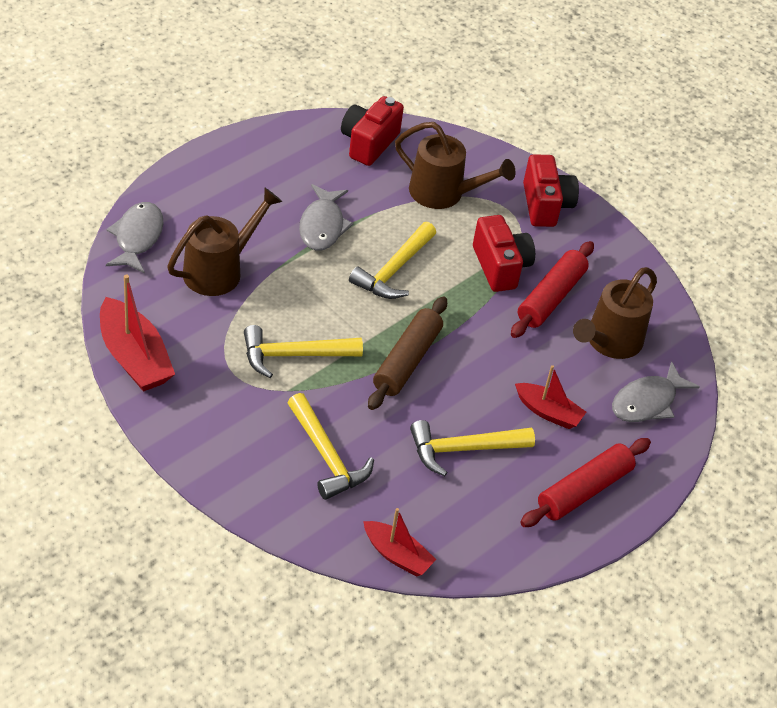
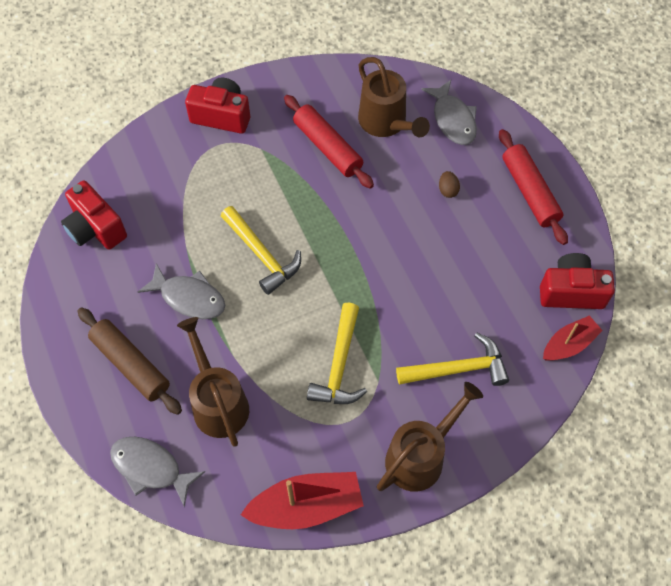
camera: 65 degrees left, 15 degrees up
brown rolling pin [368,296,447,410] -> brown rolling pin moved to [78,307,182,415]
brown watering can [395,122,516,209] -> brown watering can moved to [377,382,483,492]
yellow hammer [410,420,535,476] -> none
red camera [473,215,535,292] -> red camera moved to [540,253,615,309]
red boat [515,365,586,429] -> brown egg [439,171,460,198]

